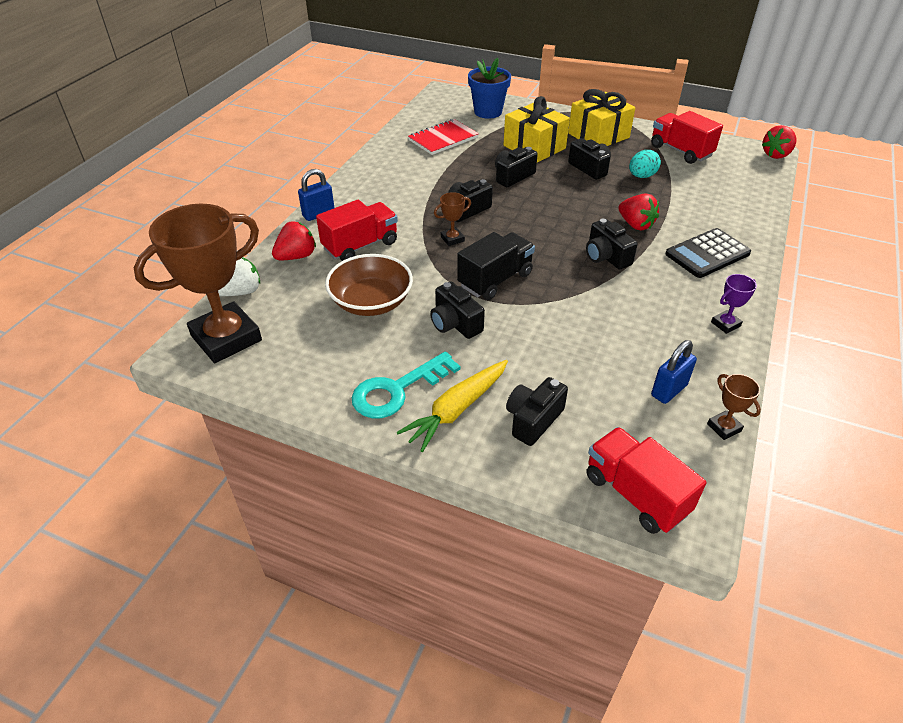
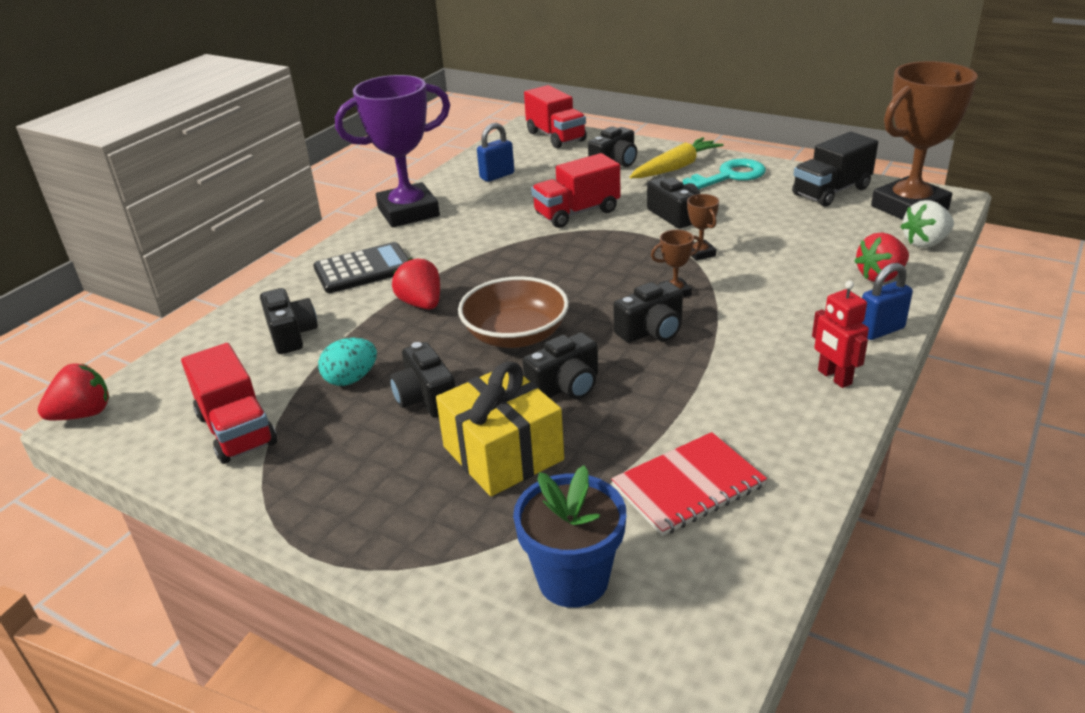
camera: 170 degrees left, 10 degrees down
red truck [316,200,398,261] -> red truck moved to [531,153,620,228]
brown bowl [325,254,413,316] -> brown bowl moved to [458,276,569,348]
black truck [457,232,535,300] -> black truck moved to [792,131,878,207]
yellow gift [568,89,636,146] -> none
black camera [586,219,638,270] -> black camera moved to [260,288,318,354]
brown trophy [707,374,761,440] -> brown trophy moved to [687,194,719,261]
purple trophy [711,274,757,334] -> purple trophy [335,75,450,227], size x2.47
none -> red robot [812,281,869,388]

